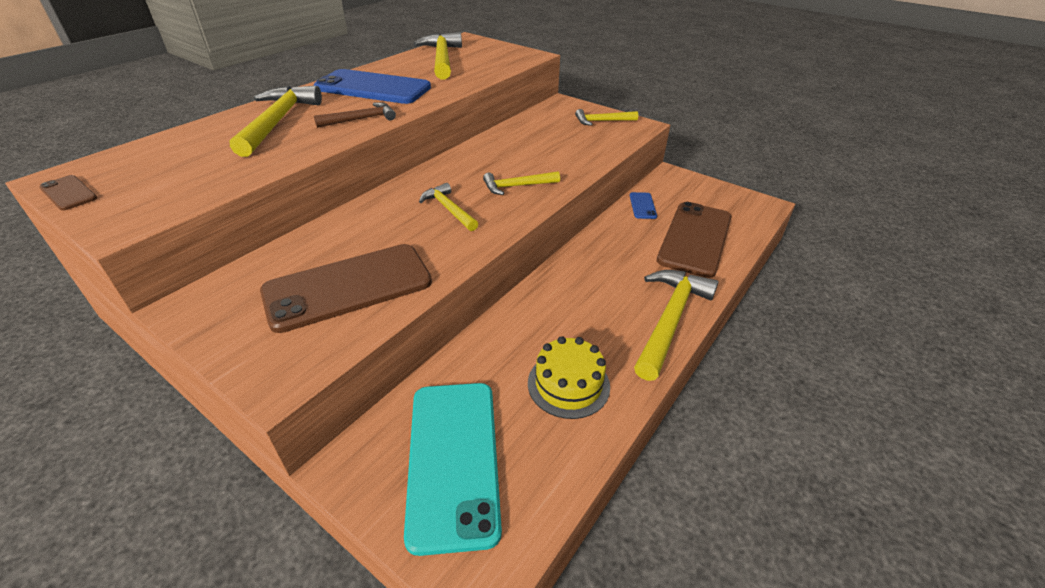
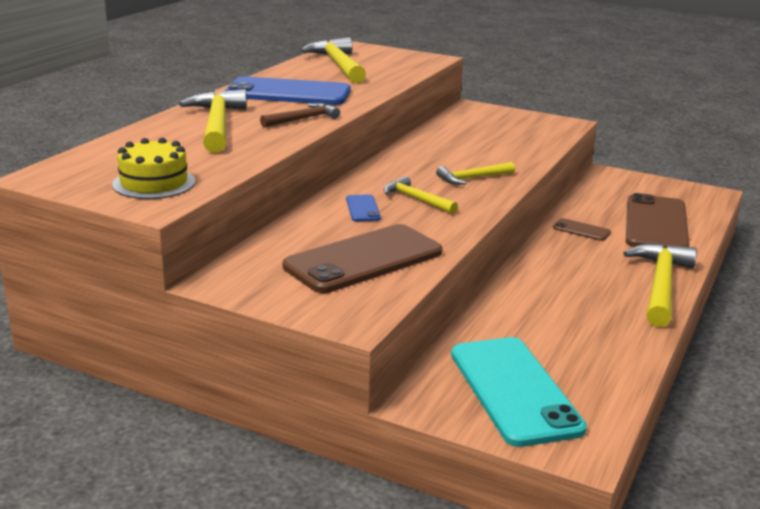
camera: 10 degrees left, 15 degrees down
brown phone [39,175,97,211] -> brown phone moved to [553,218,611,241]
yellow cake [528,336,610,419] -> yellow cake moved to [112,138,195,199]
yellow hammer [575,109,638,126] -> none
blue phone [630,192,657,219] -> blue phone moved to [346,194,381,221]

